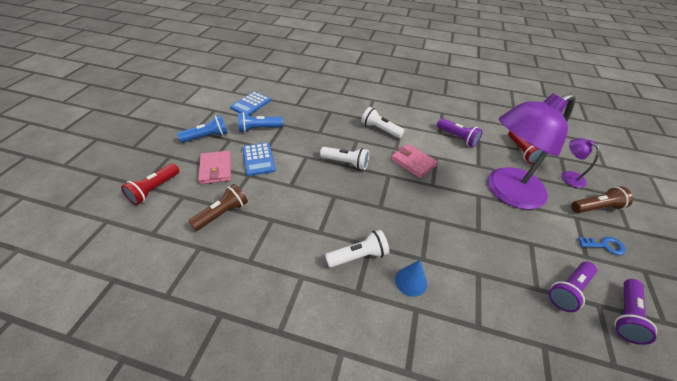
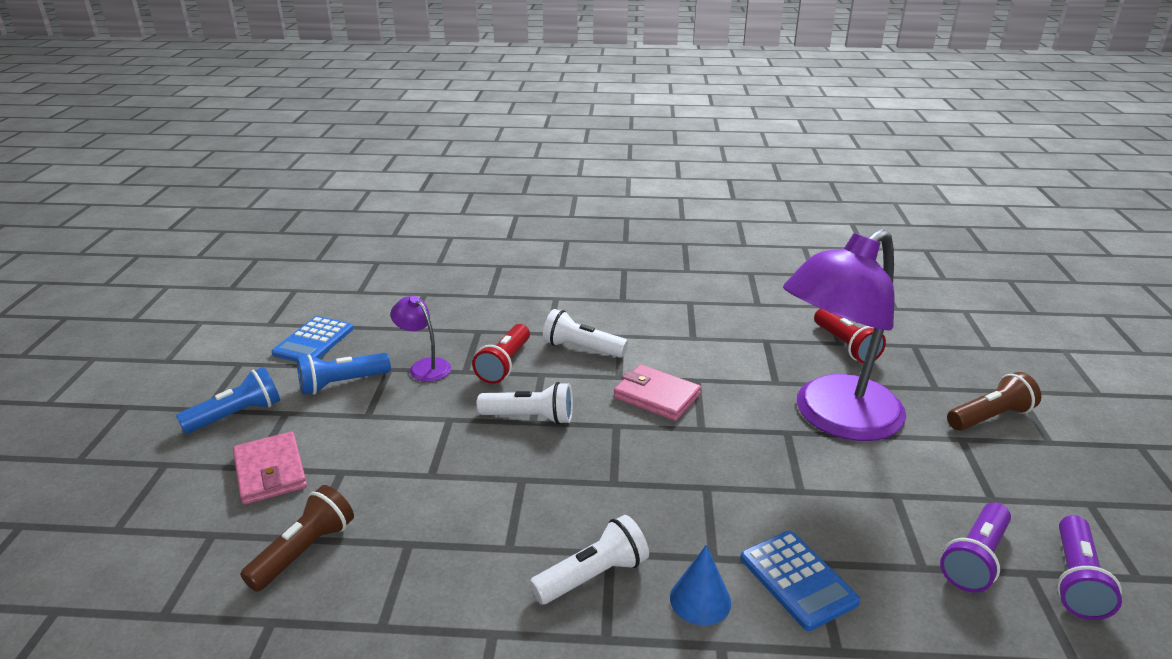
camera: 10 degrees left, 15 degrees down
red flashlight [121,163,179,205] -> red flashlight moved to [472,324,530,384]
blue calculator [242,143,275,176] -> blue calculator moved to [740,531,860,631]
purple flashlight [437,118,483,147] -> none
purple lamp [562,138,600,188] -> purple lamp moved to [390,296,451,382]
blue key [578,237,626,255] -> none

